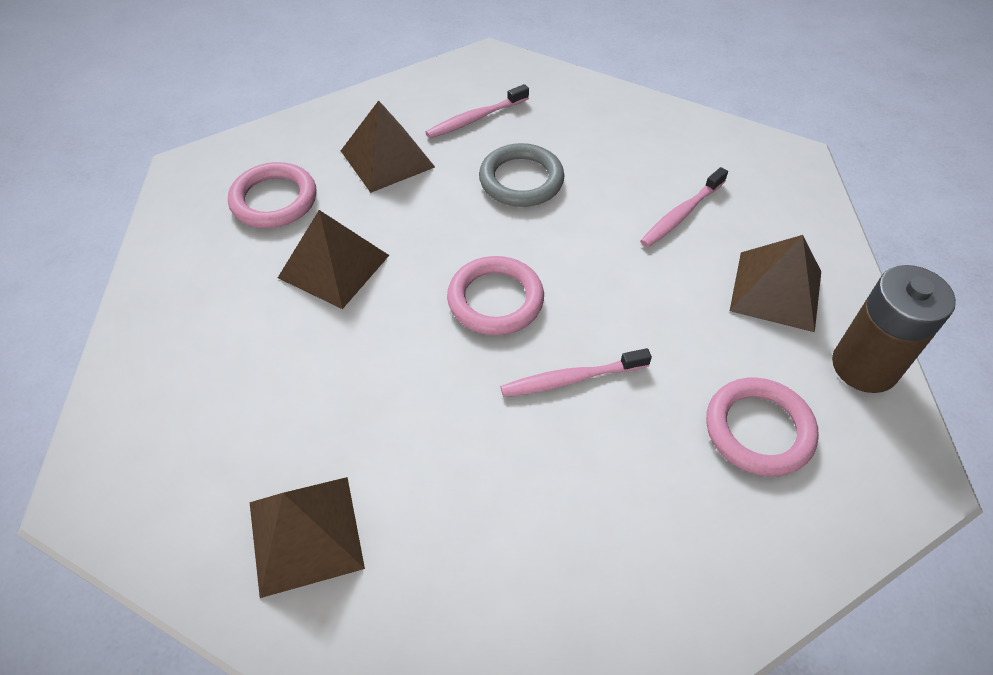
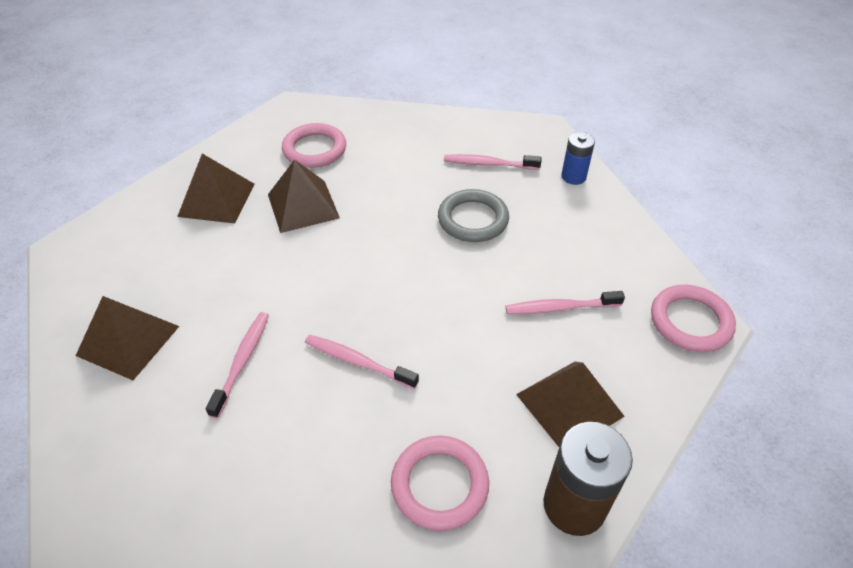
camera: 40 degrees right, 5 degrees down
brown pyramid [341,100,435,193] -> brown pyramid moved to [177,154,254,224]
pink ring [447,256,544,335] -> pink ring moved to [651,285,736,352]
none -> pink toothbrush [206,312,269,418]
none -> blue battery [561,132,595,185]

